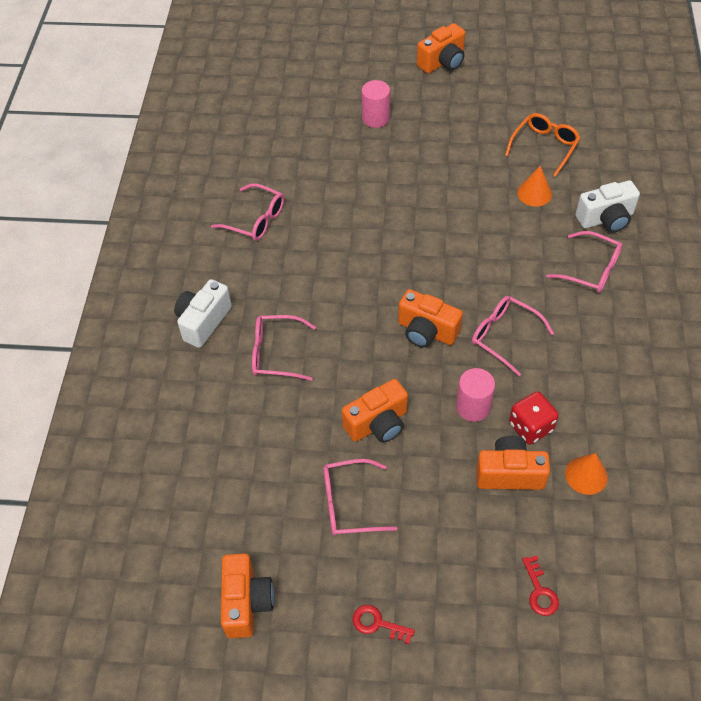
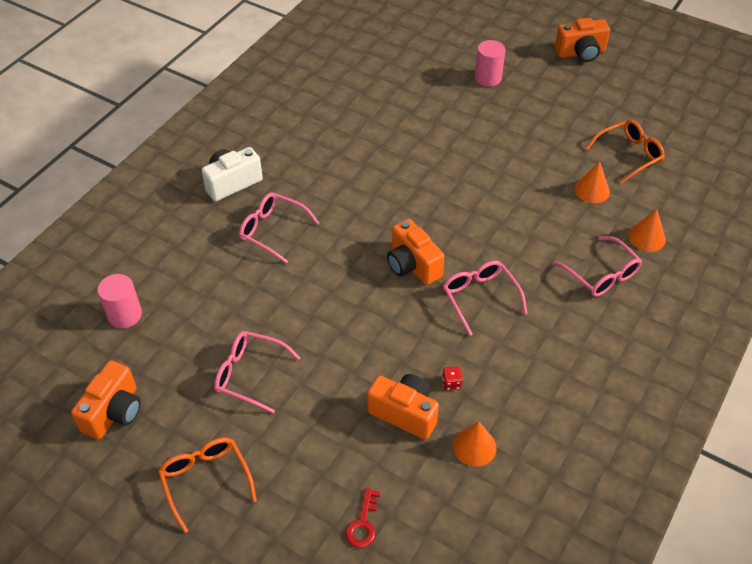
camera: 25 degrees right, 5 degrees down
pink glasses [211,183,284,241] -> none
orange camera [342,379,408,443] -> none
red key [352,605,415,644] -> orange glasses [158,438,257,533]
pink cylinder [456,368,495,422] -> pink cylinder moved to [97,274,142,328]
red dice [509,391,559,444] -> red dice [442,366,463,390], size x0.49
white camera [575,180,640,233] -> orange cone [628,209,666,252]

